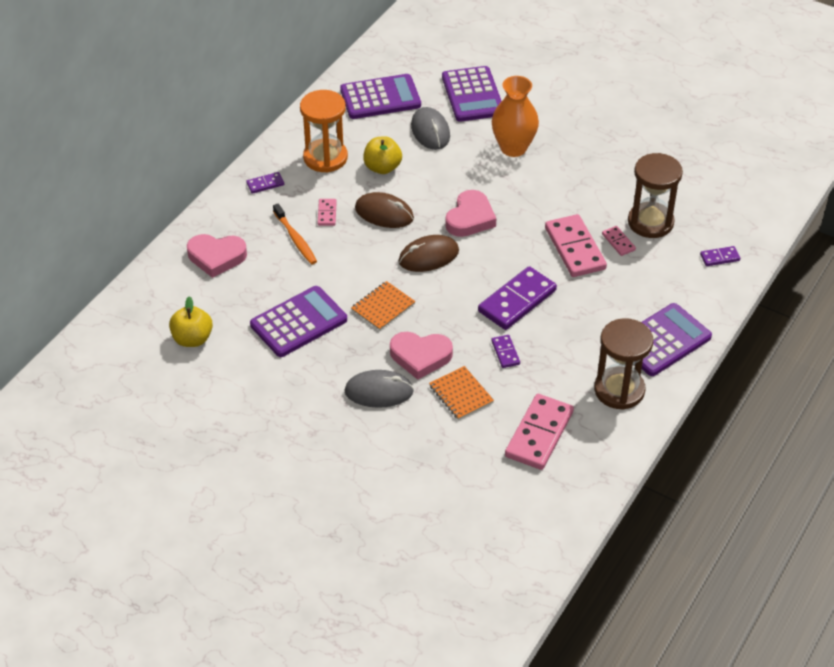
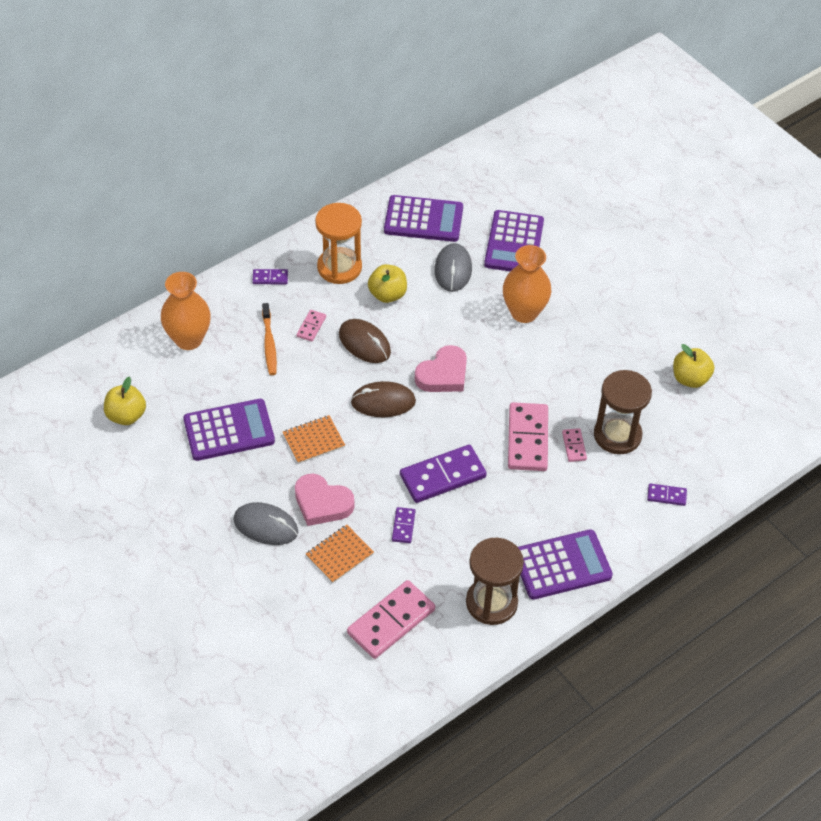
camera: 20 degrees right, 5 degrees up
pink heart [187,234,247,278] -> orange vase [161,272,211,350]
orange notebook [429,366,494,420] -> orange notebook turned 60 degrees clockwise [306,525,374,583]
none -> yellow apple [673,344,714,388]

